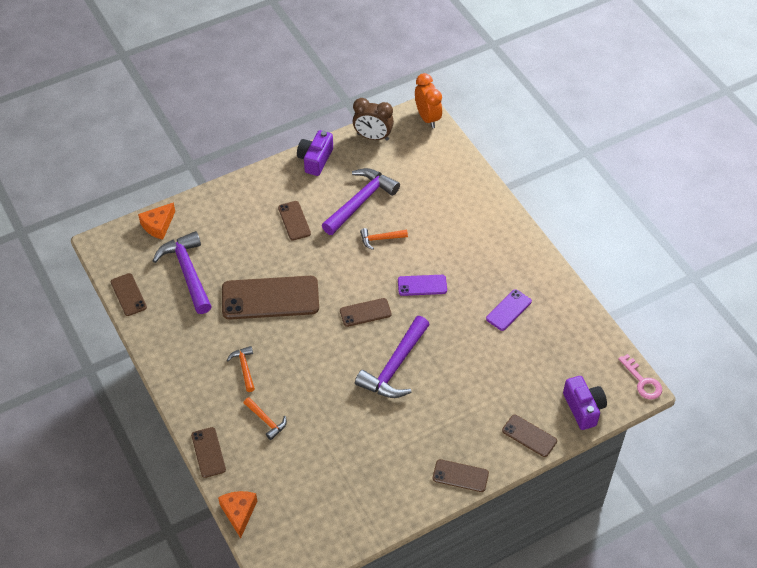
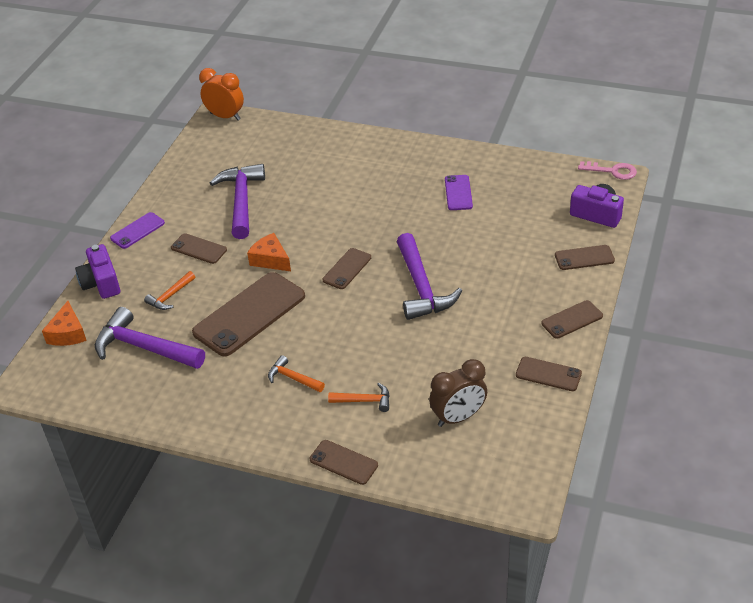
camera: 40 degrees left, 10 degrees down
brown phone [111,273,147,316] -> brown phone moved to [516,357,582,391]
orange cheese [218,491,257,538] -> orange cheese moved to [247,233,291,271]
purple camera [297,130,333,176] -> purple camera moved to [75,244,120,299]
brown clock [353,98,394,141] -> brown clock moved to [429,359,487,427]
orange hammer [360,228,408,250] -> orange hammer moved to [144,271,195,310]
purple phone [398,275,447,296] -> purple phone moved to [110,212,165,249]

